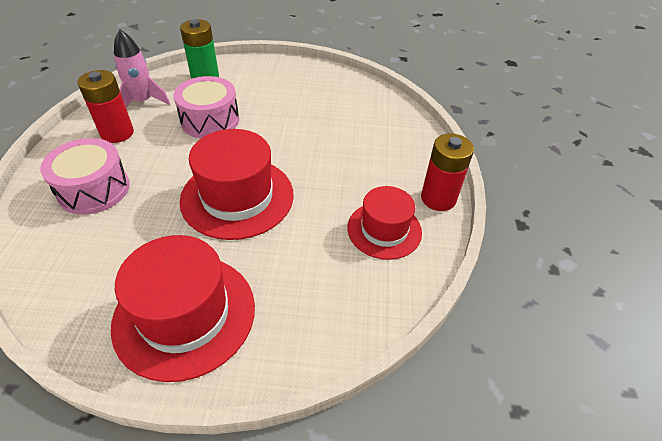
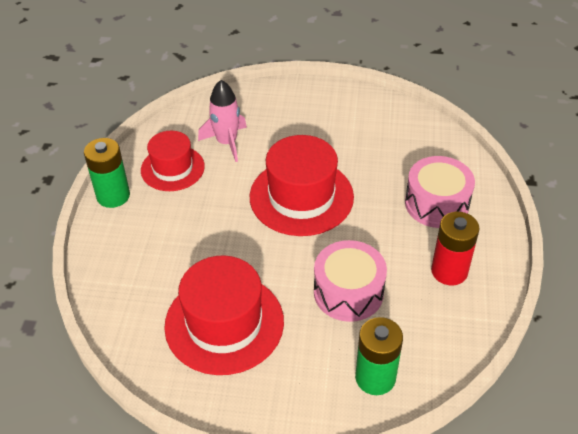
camera: 175 degrees left, 0 degrees up
red hat [111,235,255,382] -> red hat moved to [164,256,284,375]
pink rocket [114,30,170,108] -> pink rocket moved to [198,80,247,162]
red battery [421,133,474,211] -> green battery [84,138,130,208]

